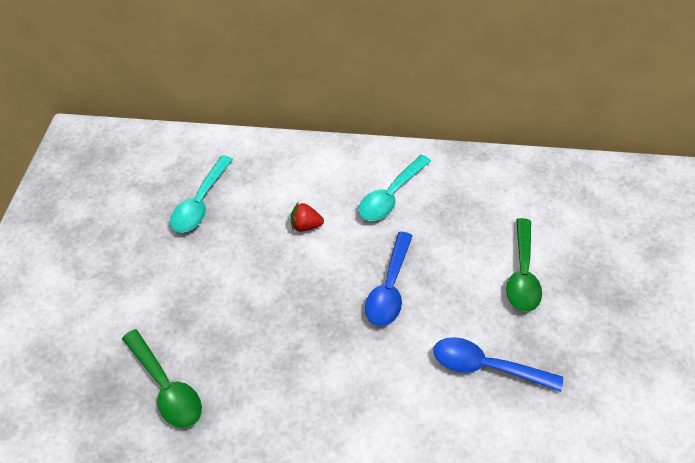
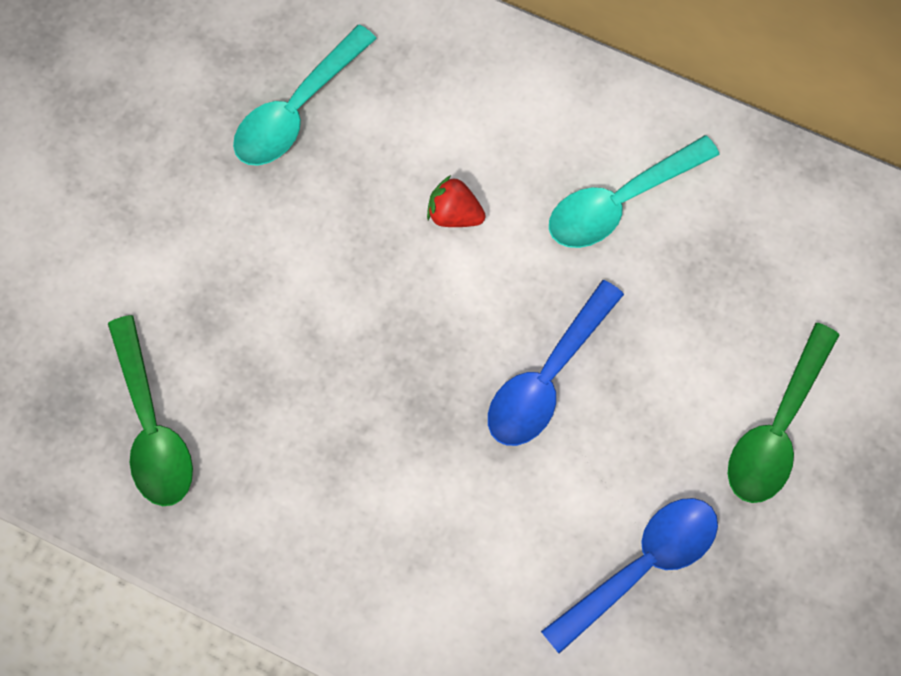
camera: 20 degrees right, 20 degrees up
blue spoon [433,337,563,392] -> blue spoon turned 105 degrees clockwise [541,498,718,654]

